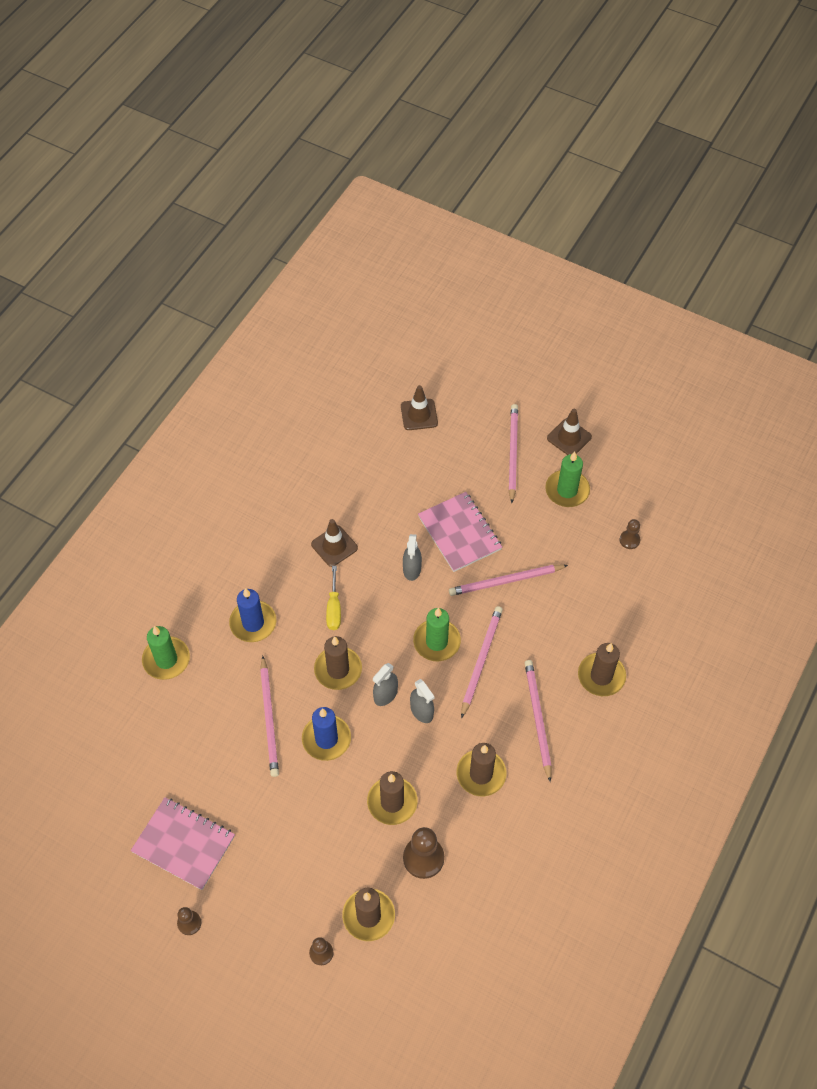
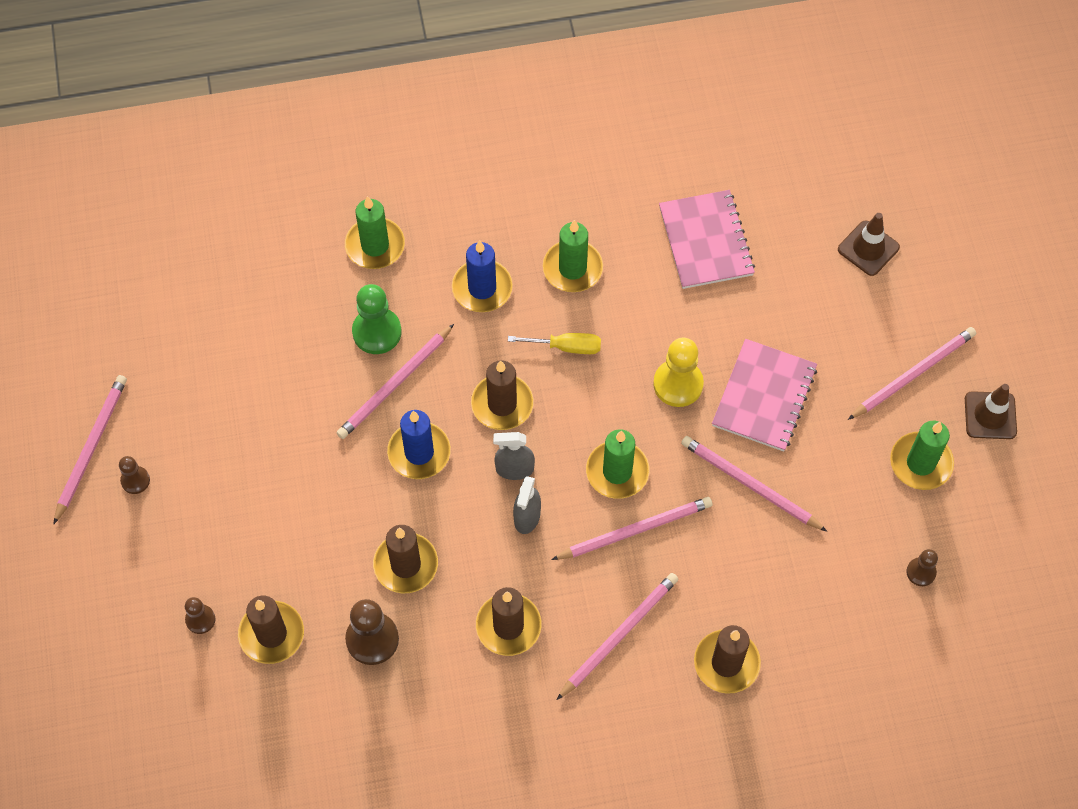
camera: 50 degrees right, 5 degrees up
pink notebook [131,797,235,890] -> pink notebook moved to [659,190,755,289]
brown traffic cone [311,519,358,567] -> none
yellow screwdriver [326,566,341,630] -> yellow screwdriver turned 135 degrees counterclockwise [508,333,601,354]
grey spray bottle [403,534,422,581] -> yellow pawn [653,338,704,407]
none -> pink pencil [53,375,127,525]
none -> green pawn [352,284,402,354]
none -> green candle [543,220,603,292]

